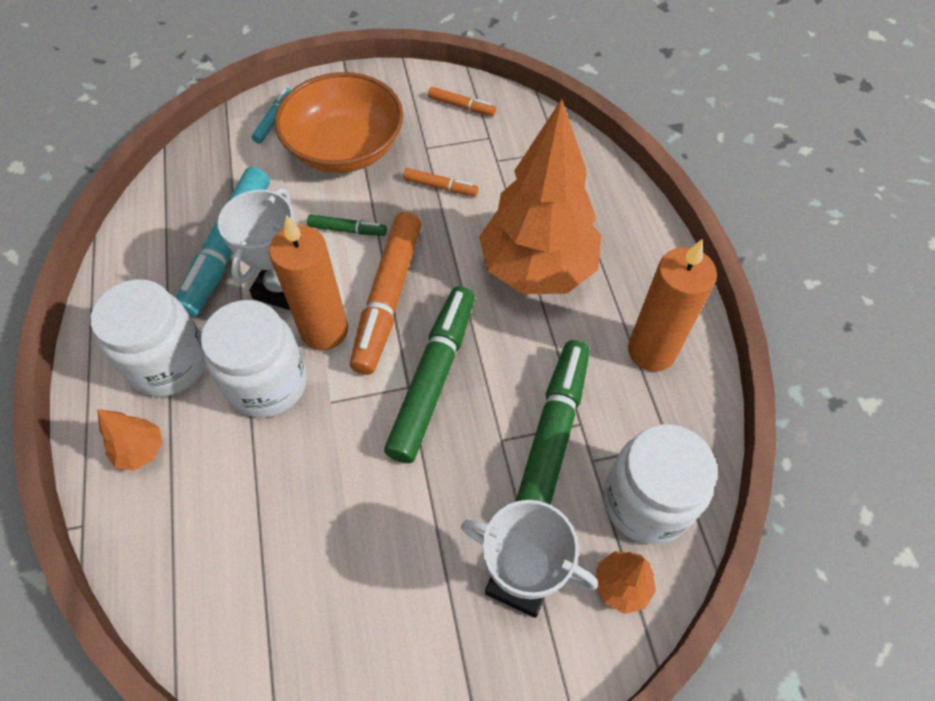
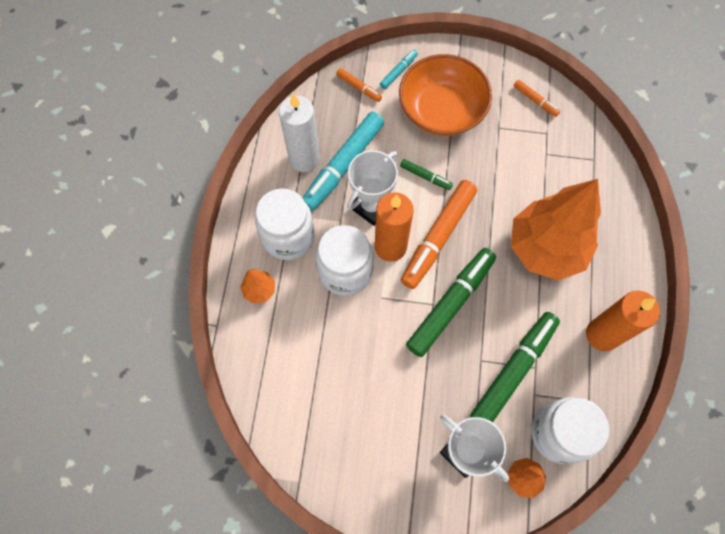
camera: 20 degrees right, 10 degrees up
orange marker [403,168,478,196] -> orange marker moved to [336,68,382,102]
none -> white candle [279,93,320,172]

